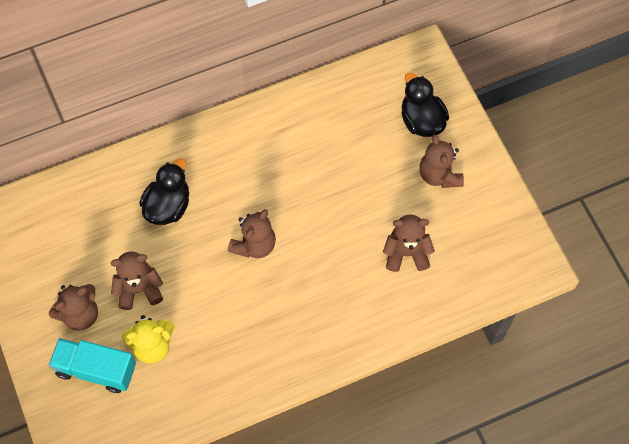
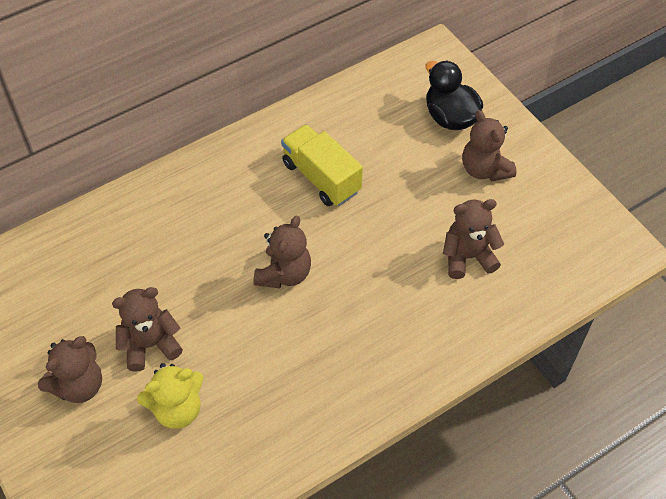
camera: 10 degrees left, 10 degrees down
turquoise truck [49,338,136,393] -> none
black duck [139,158,189,225] -> none
none -> yellow truck [281,124,363,206]

